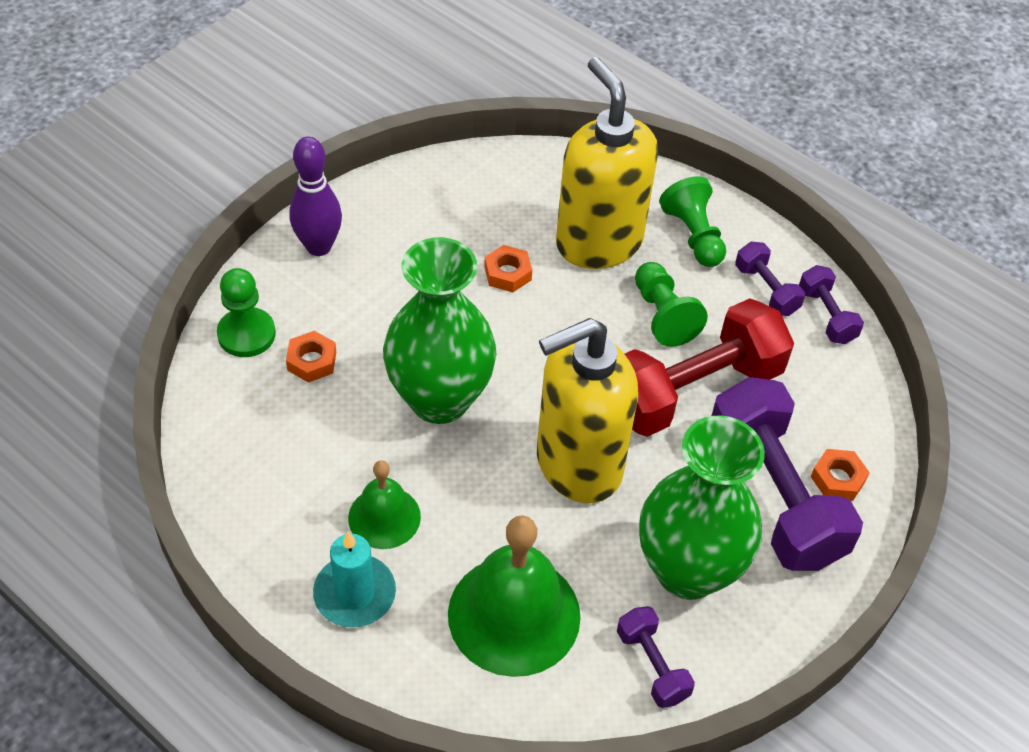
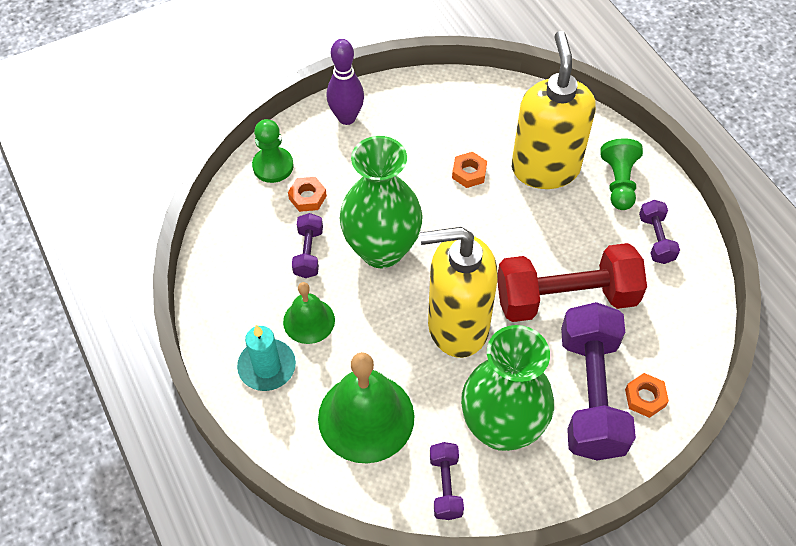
camera: 25 degrees right, 5 degrees up
green pawn [635,262,708,347] -> none
purple dumbbell [799,265,864,344] -> purple dumbbell moved to [292,213,323,278]

